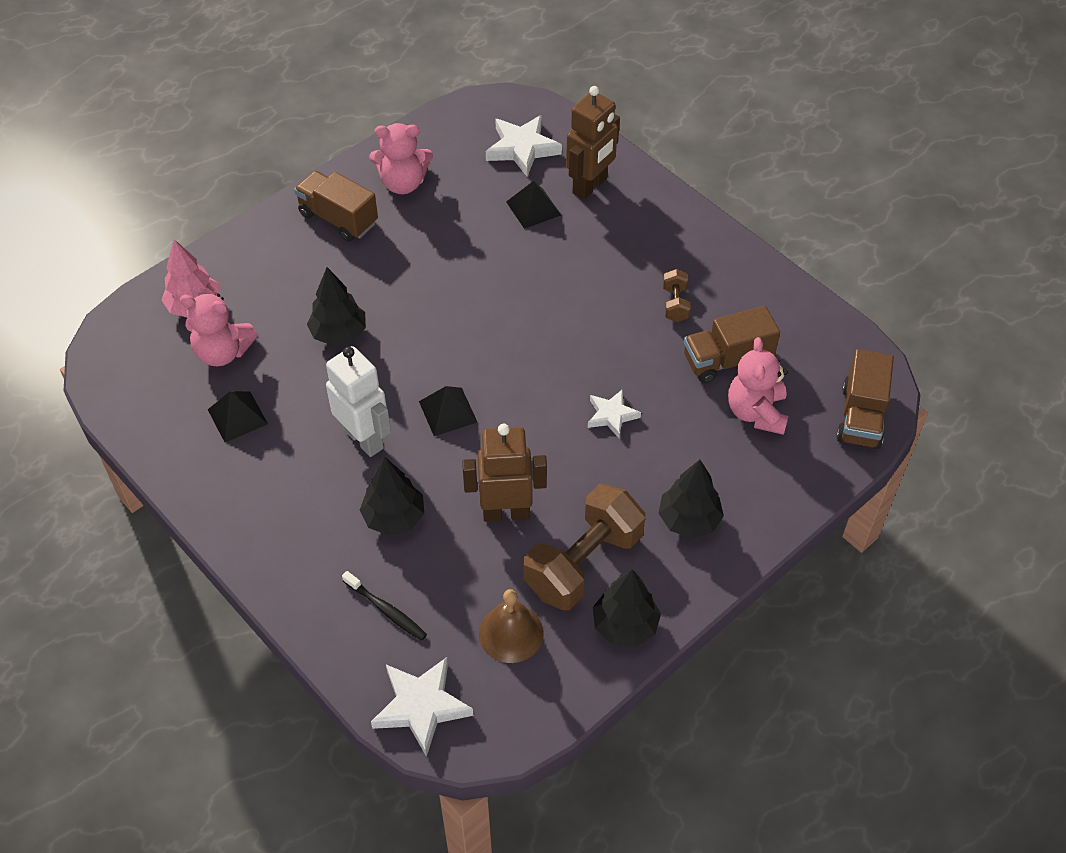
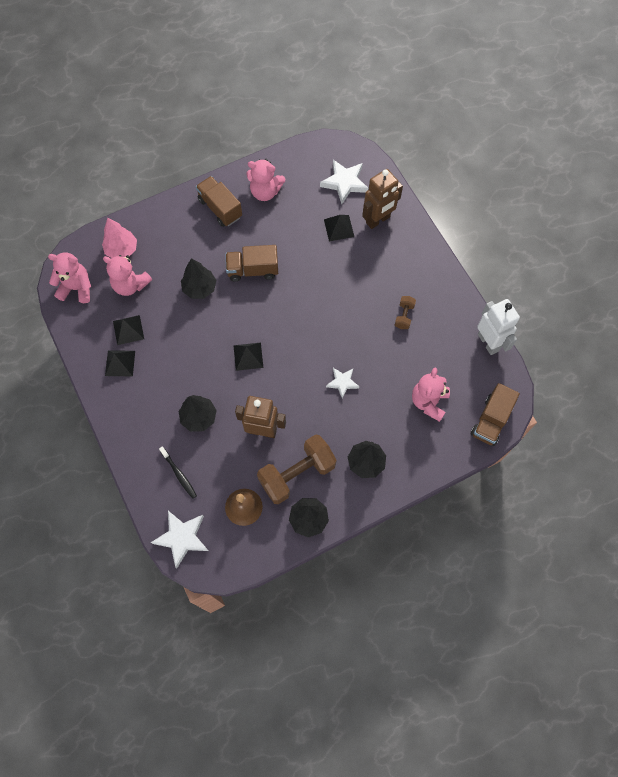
camera: 15 degrees right, 15 degrees up
white robot [326,346,391,457] -> white robot moved to [477,299,520,355]
brown truck [684,306,780,383] -> brown truck moved to [225,245,278,282]
none -> pink teddy bear [48,252,91,303]
none -> black pyramid [105,350,135,376]

